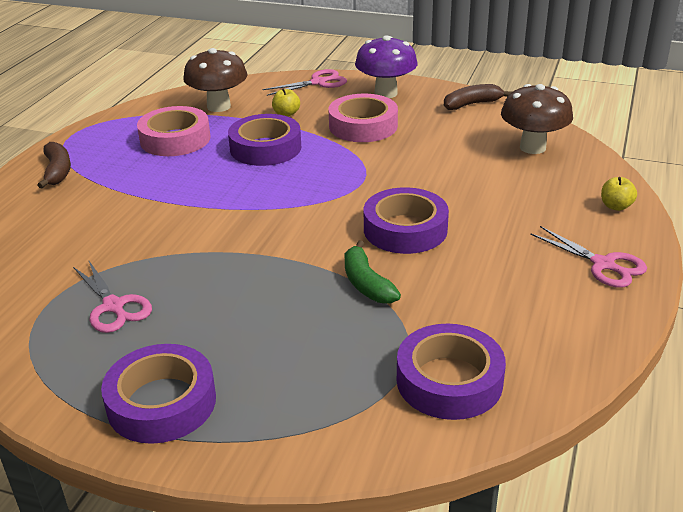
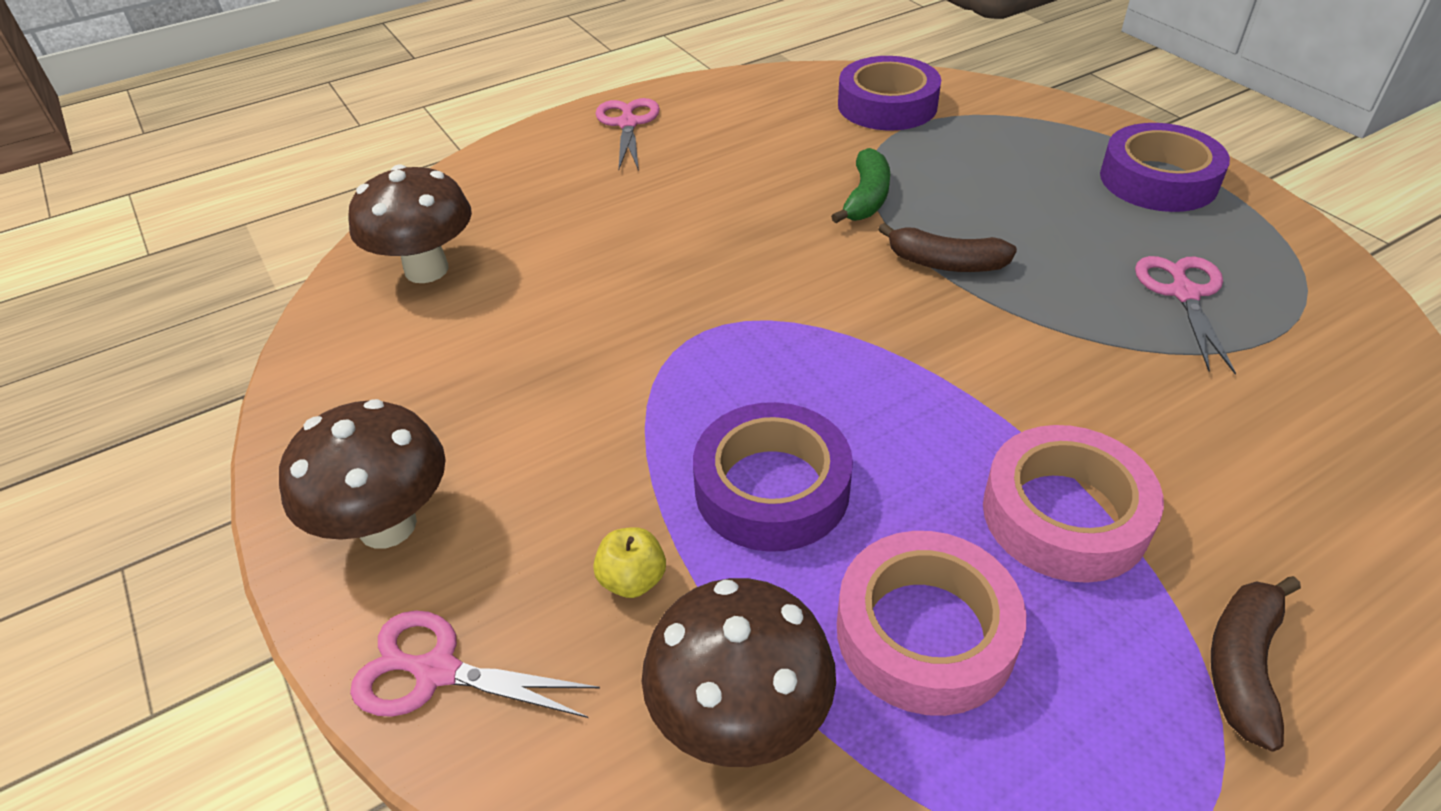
camera: 140 degrees left, 10 degrees up
pink tape [329,94,398,142] -> pink tape moved to [983,425,1164,583]
purple mushroom [355,35,418,98] -> brown mushroom [279,399,446,549]
purple tape [364,187,449,254] -> none
brown banana [444,84,512,110] -> brown banana moved to [878,223,1017,272]
yellow apple [601,177,637,211] -> none

